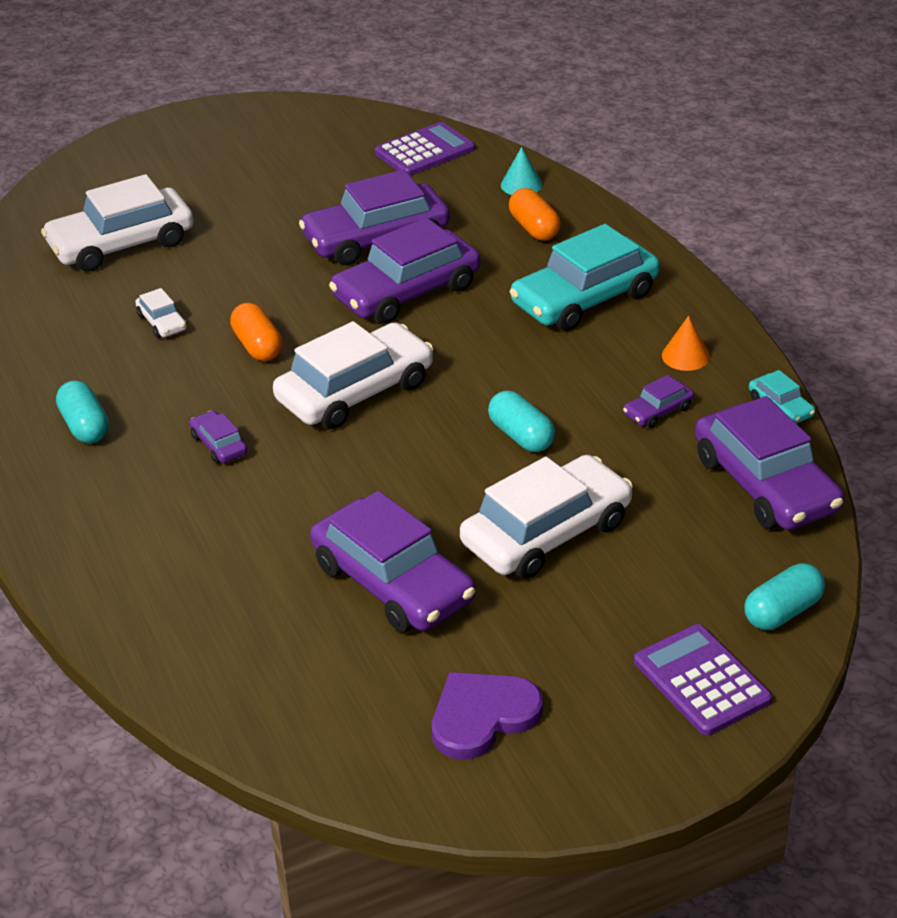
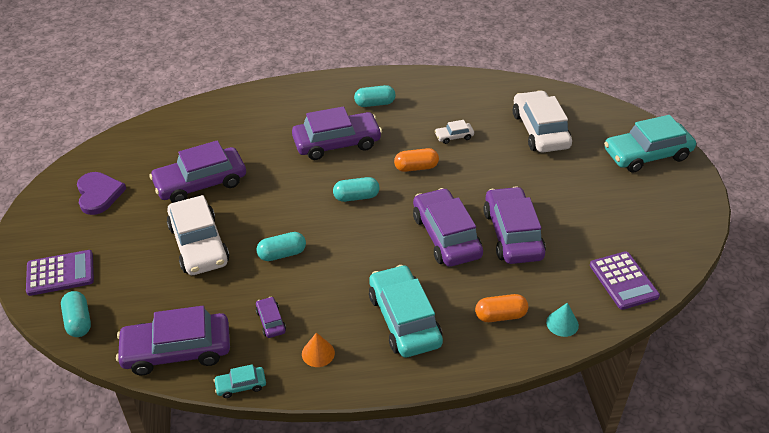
camera: 105 degrees right, 5 degrees up
purple car [189,410,248,464] -> purple car [292,106,382,160], size x2.24
white car [273,321,434,429] -> turquoise capsule [333,177,379,202]
none -> turquoise car [604,115,696,173]

